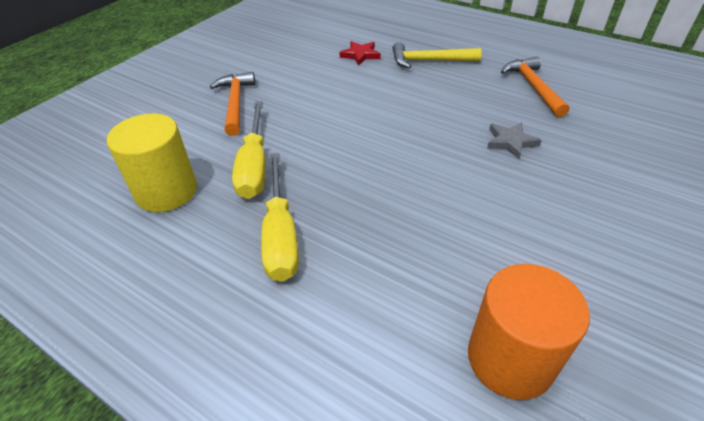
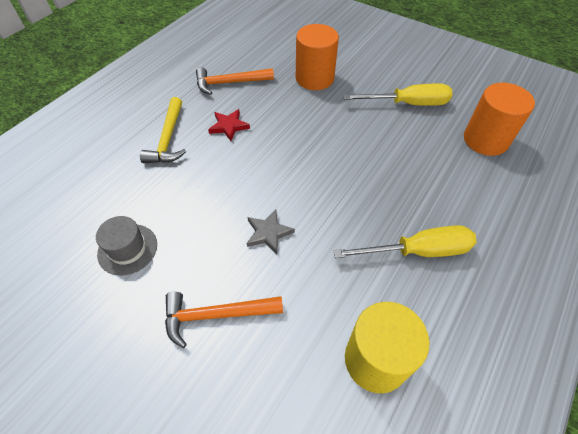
camera: 90 degrees left, 10 degrees up
yellow screwdriver [232,101,266,199] -> yellow screwdriver moved to [343,83,453,106]
red star [340,41,381,66] -> red star moved to [208,109,250,141]
grey star [487,122,542,159] -> grey star moved to [247,210,295,254]
none -> grey hat [96,216,157,276]
none -> orange cylinder [296,24,339,90]

